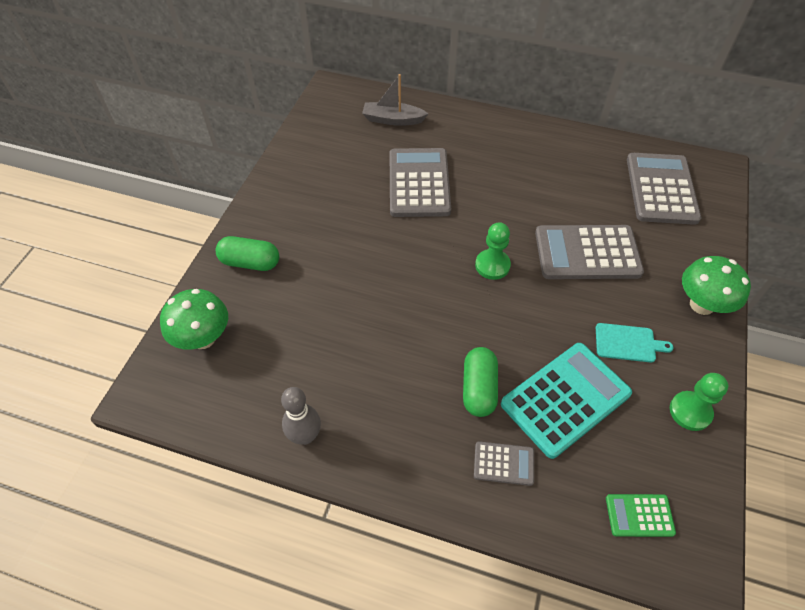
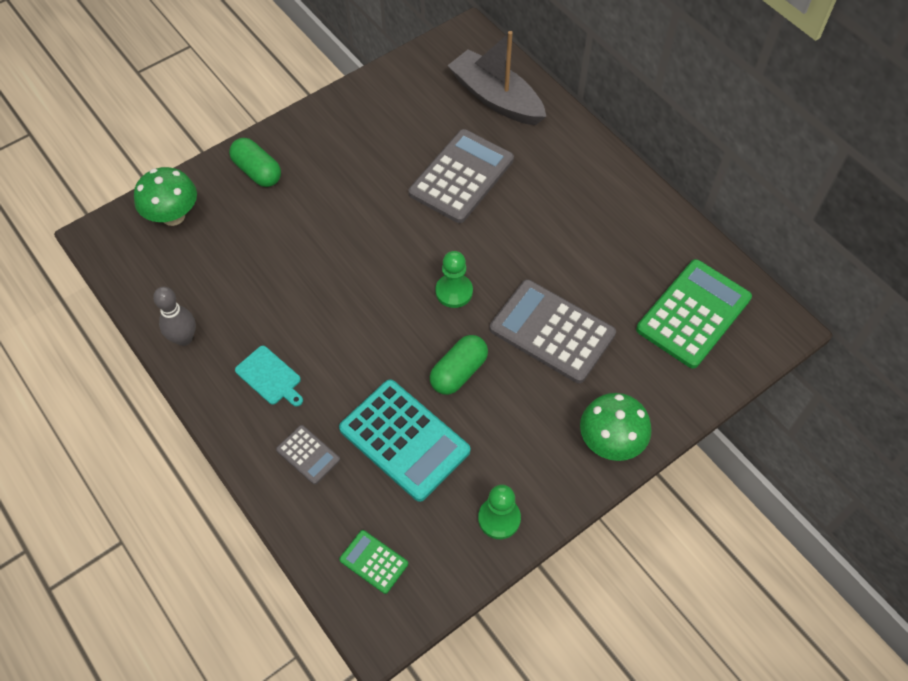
camera: 35 degrees right, 5 degrees up
grey boat [362,74,428,126] -> grey boat [447,31,546,125], size x1.56
green capsule [463,347,498,417] -> green capsule moved to [430,335,488,395]
turquoise calculator [501,343,632,459] -> turquoise calculator turned 45 degrees clockwise [339,380,470,502]
turquoise cutting board [596,323,674,363] -> turquoise cutting board moved to [235,346,303,407]
grey calculator [627,153,701,225] -> green calculator [636,259,752,369]

